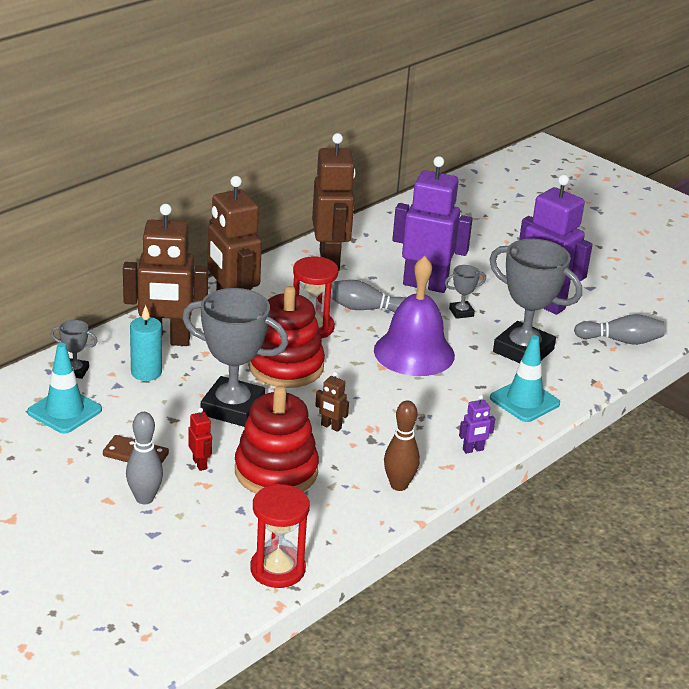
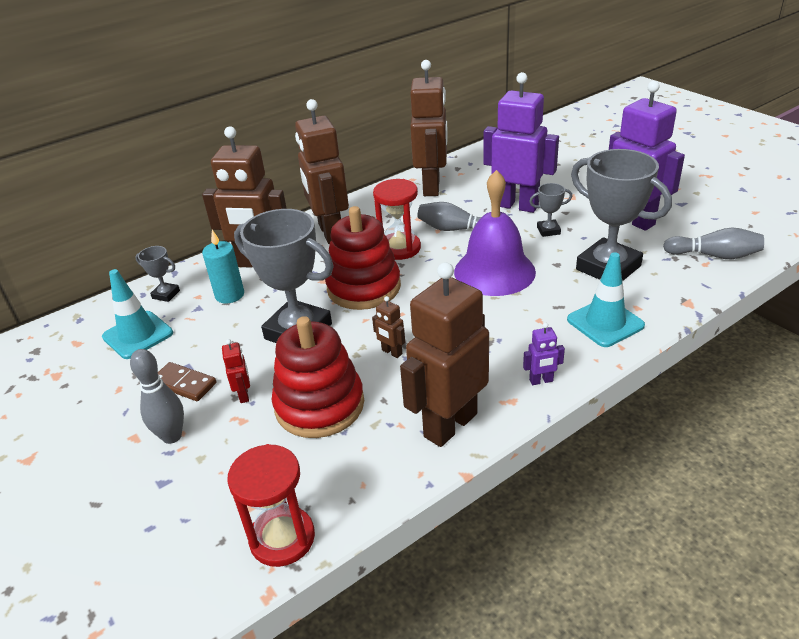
camera: 15 degrees right, 5 degrees up
brown bowling pin [384,400,420,491] -> brown robot [400,262,489,447]

